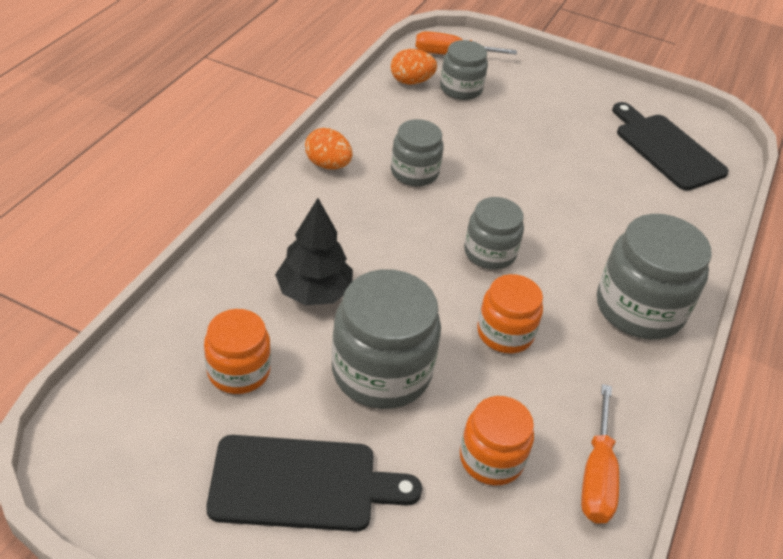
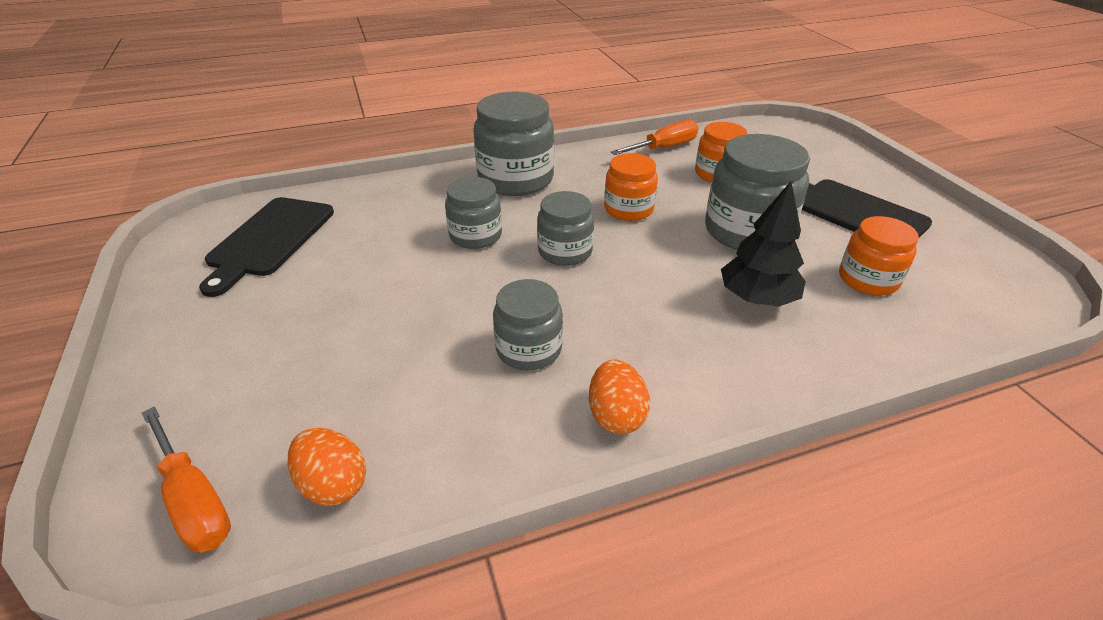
camera: 130 degrees left, 5 degrees down
grey jar [440,40,488,100] -> grey jar moved to [445,177,502,249]

